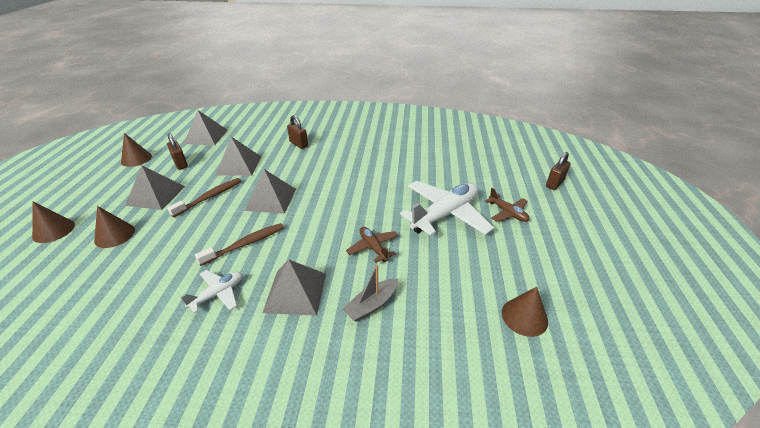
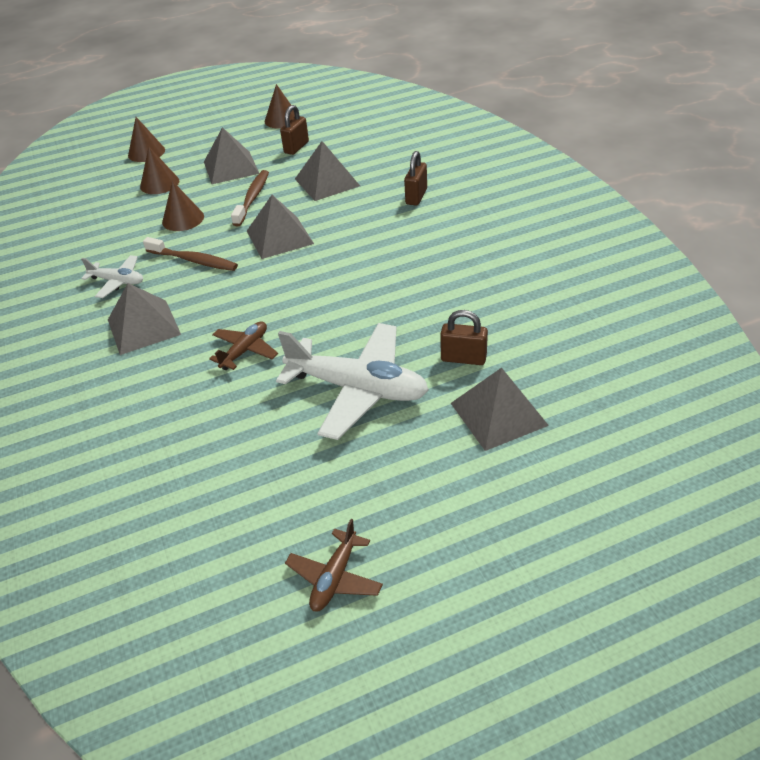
camera: 65 degrees right, 5 degrees up
brown toothbrush [167,178,241,217] -> brown toothbrush turned 90 degrees counterclockwise [231,170,269,226]
grey pyramid [184,110,228,145] -> grey pyramid moved to [451,368,549,451]
grey boat [342,264,398,322] -> none
brown plane [485,188,529,222] -> brown plane moved to [285,519,383,611]
brown cone [502,287,548,337] -> brown cone moved to [162,181,204,231]
brown padlock [546,152,570,190] -> brown padlock moved to [440,310,488,365]

